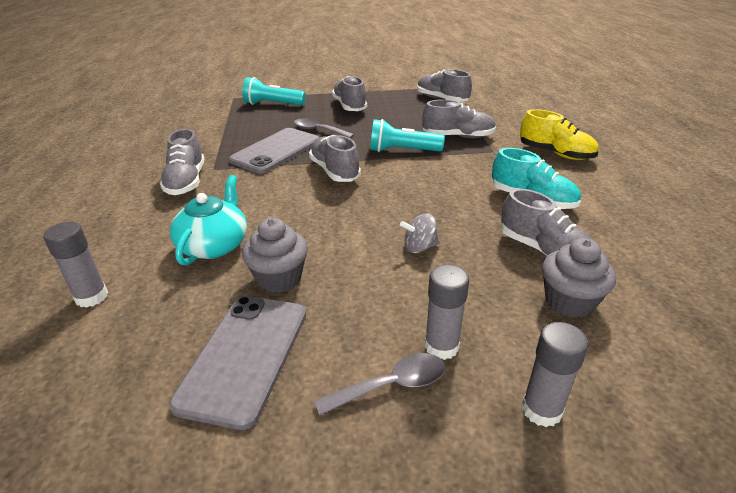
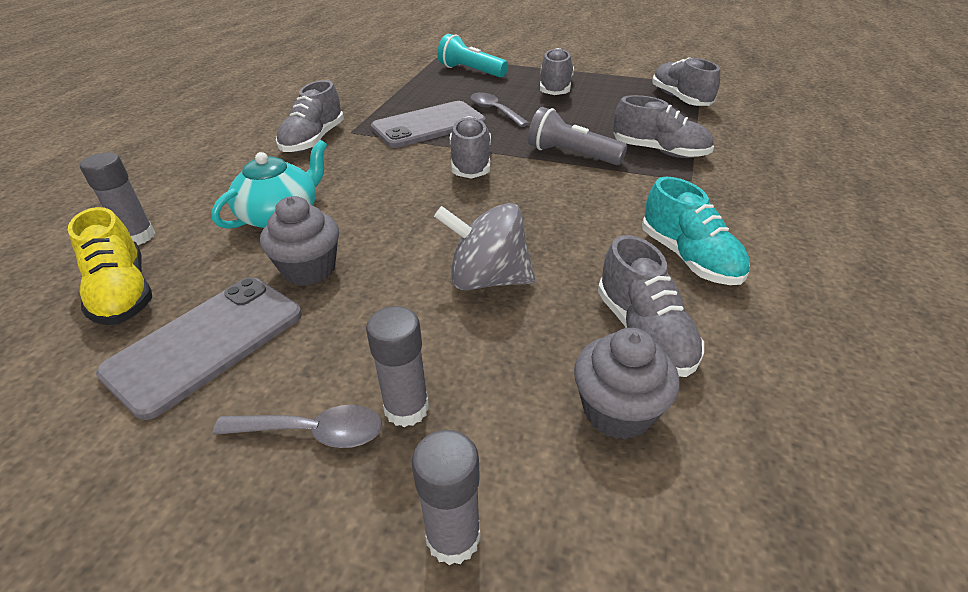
camera: 25 degrees right, 5 degrees up
turquoise flashlight [370,119,445,152] -> grey flashlight [528,107,627,165]
grey spinning top [400,213,440,253] -> grey spinning top [434,203,535,290], size x1.78
yellow shoe [520,109,598,160] -> yellow shoe moved to [68,207,152,325]

